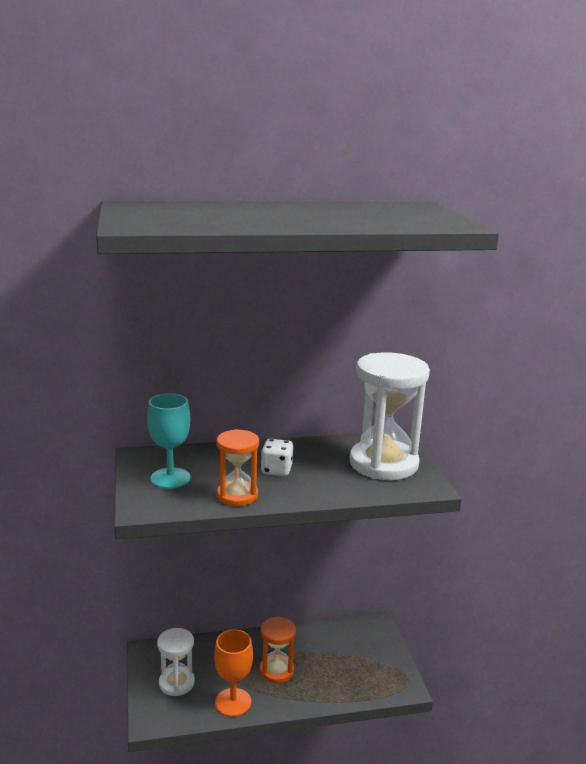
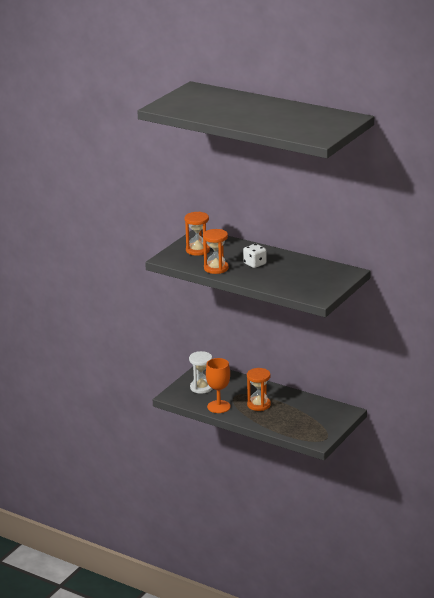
camera: 45 degrees right, 5 degrees up
turquoise goblet [147,393,191,489] -> orange hourglass [185,212,210,256]
white hourglass [350,352,430,480] -> none

